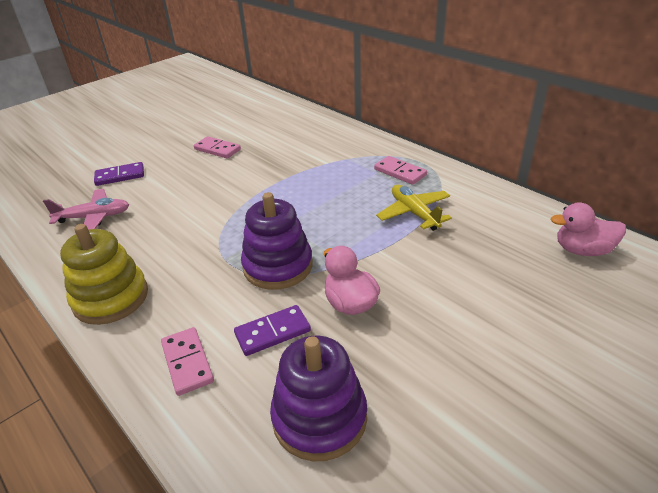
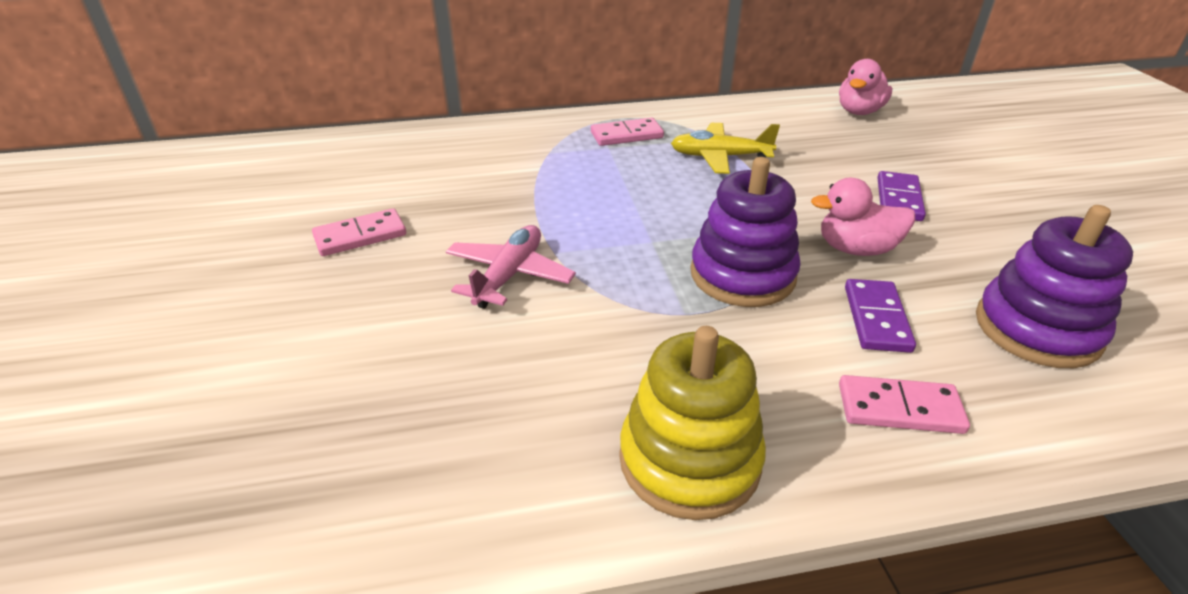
camera: 60 degrees left, 0 degrees up
pink plane [43,189,129,230] -> pink plane moved to [446,225,576,309]
purple domino [94,162,144,186] -> purple domino moved to [877,171,926,221]

